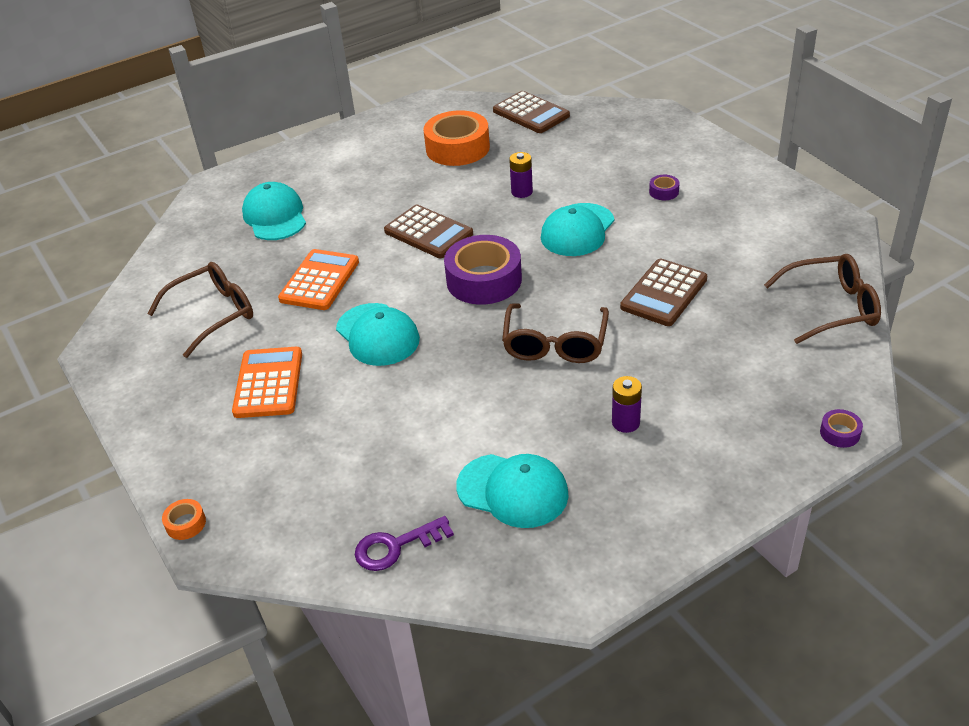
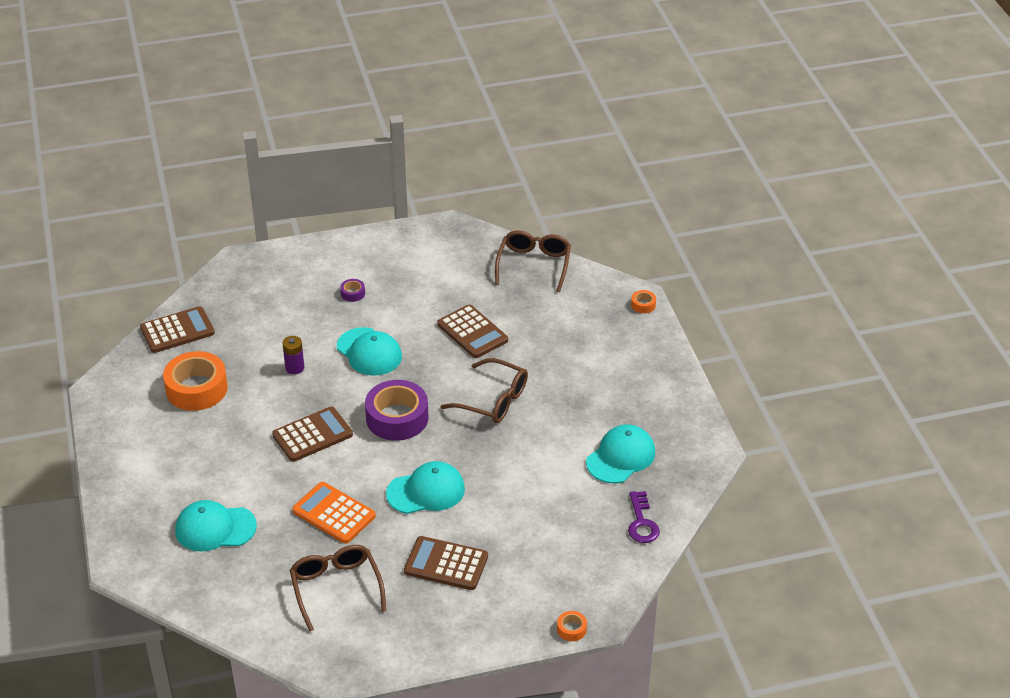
camera: 75 degrees left, 0 degrees up
orange calculator [232,347,302,418] -> brown calculator [404,536,488,590]
purple battery [612,376,642,433] -> none
purple tape [820,409,863,448] -> orange tape [631,290,656,313]

